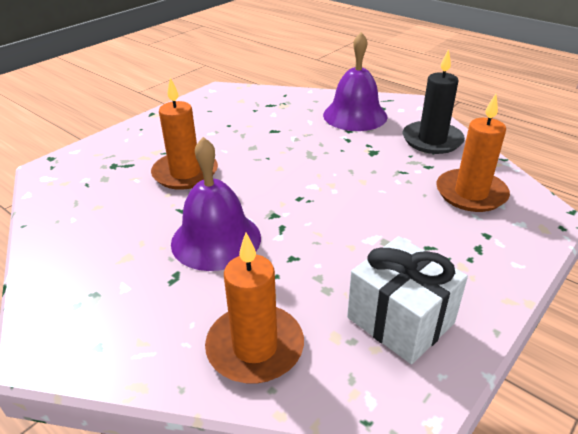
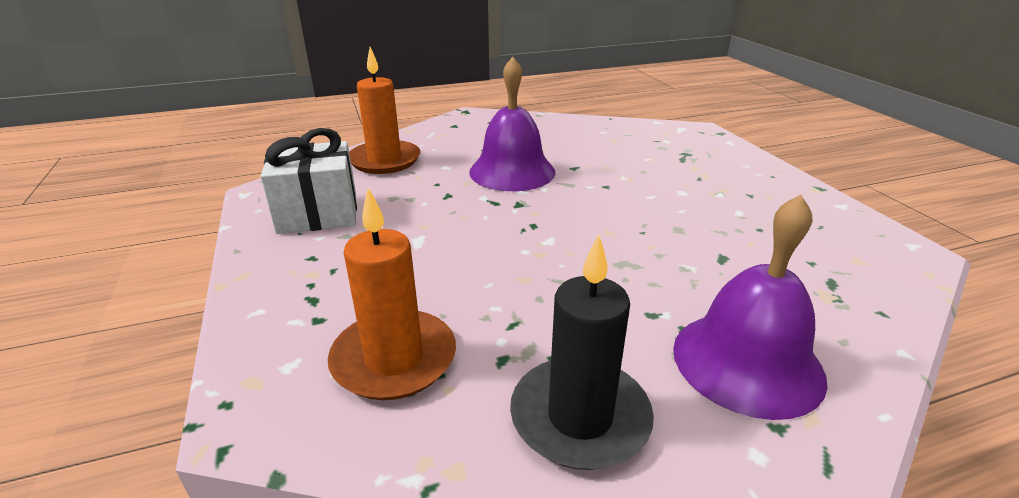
camera: 120 degrees right, 5 degrees down
orange candle [151,78,218,190] -> none

